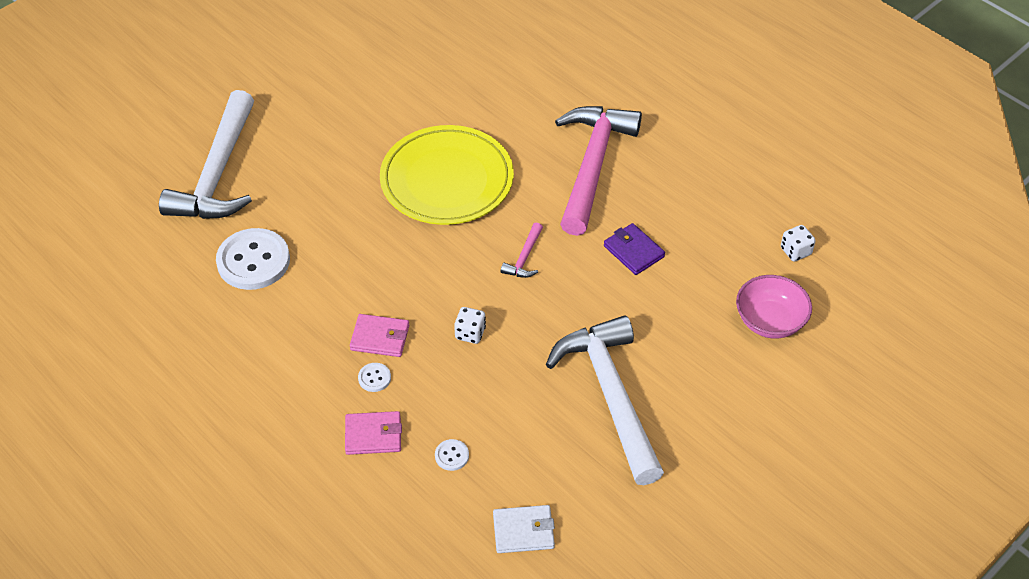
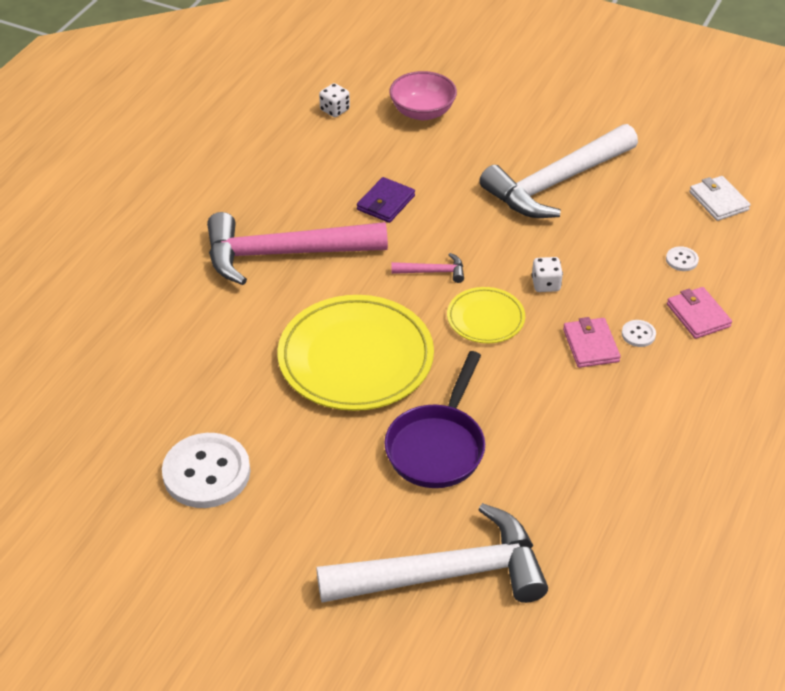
camera: 110 degrees left, 5 degrees down
white button [216,228,290,290] -> white button moved to [162,433,250,508]
none -> purple pan [384,351,485,488]
none -> yellow plate [447,287,525,343]

